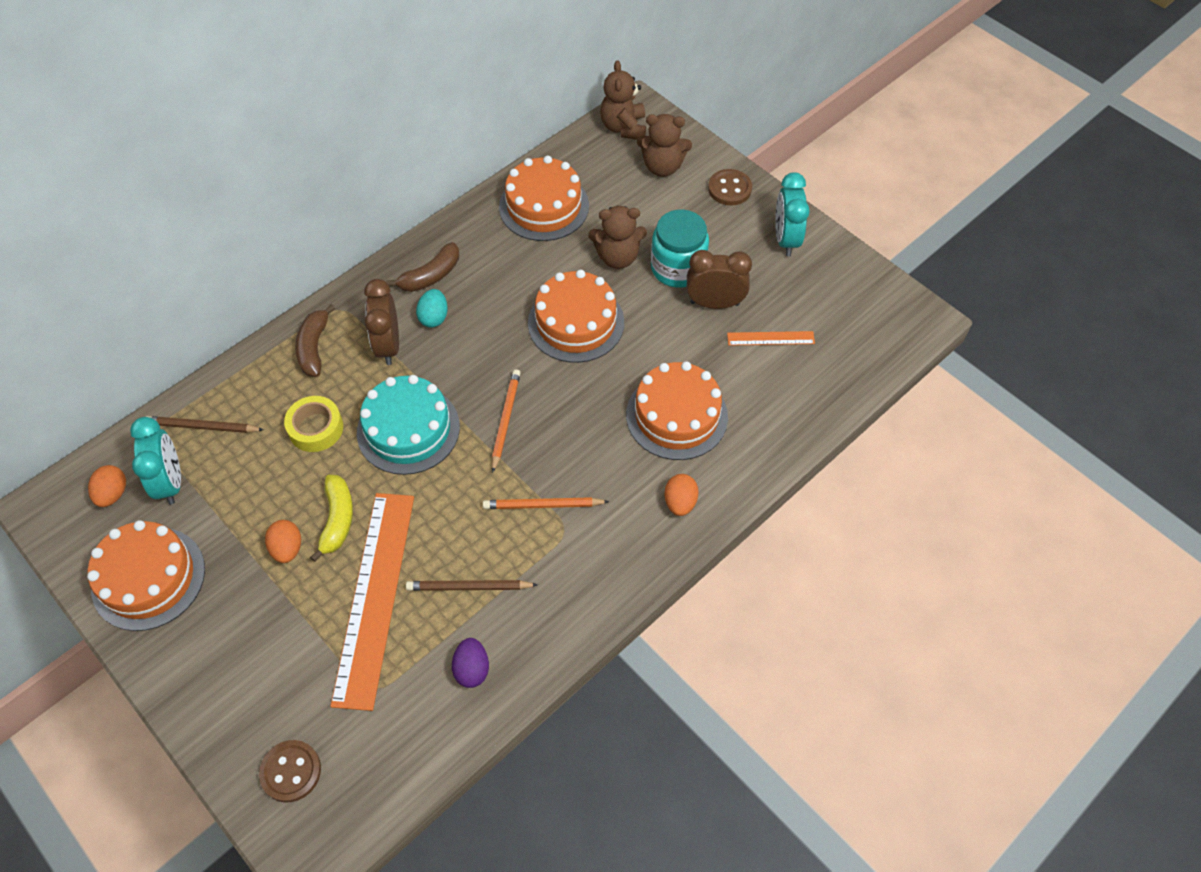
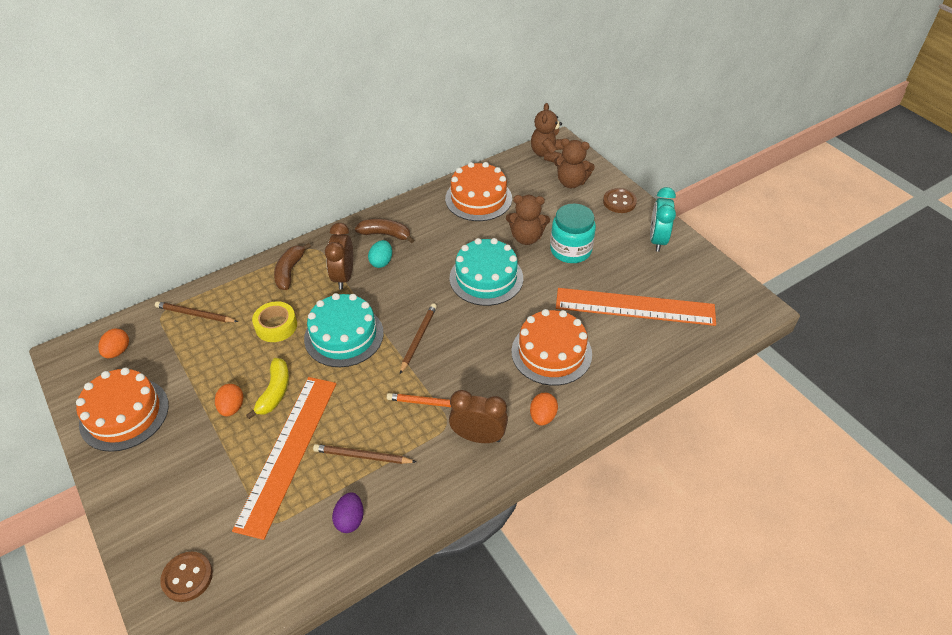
camera: 10 degrees right, 10 degrees down
turquoise clock [130,417,181,505] -> none
brown banana [386,242,459,292] -> brown banana turned 135 degrees counterclockwise [355,219,414,243]
orange pencil [492,369,520,473] -> brown pencil [400,304,437,374]
orange cake [528,270,624,363] -> turquoise cake [450,238,523,306]
brown clock [687,250,752,309] -> brown clock moved to [449,390,508,443]
orange ruler [727,331,815,346] -> orange ruler [556,288,716,326], size x2.31

